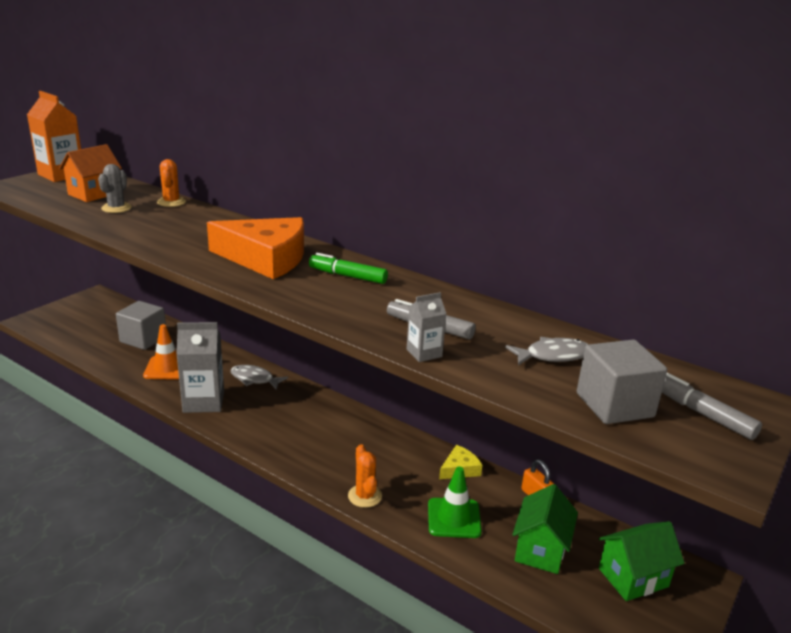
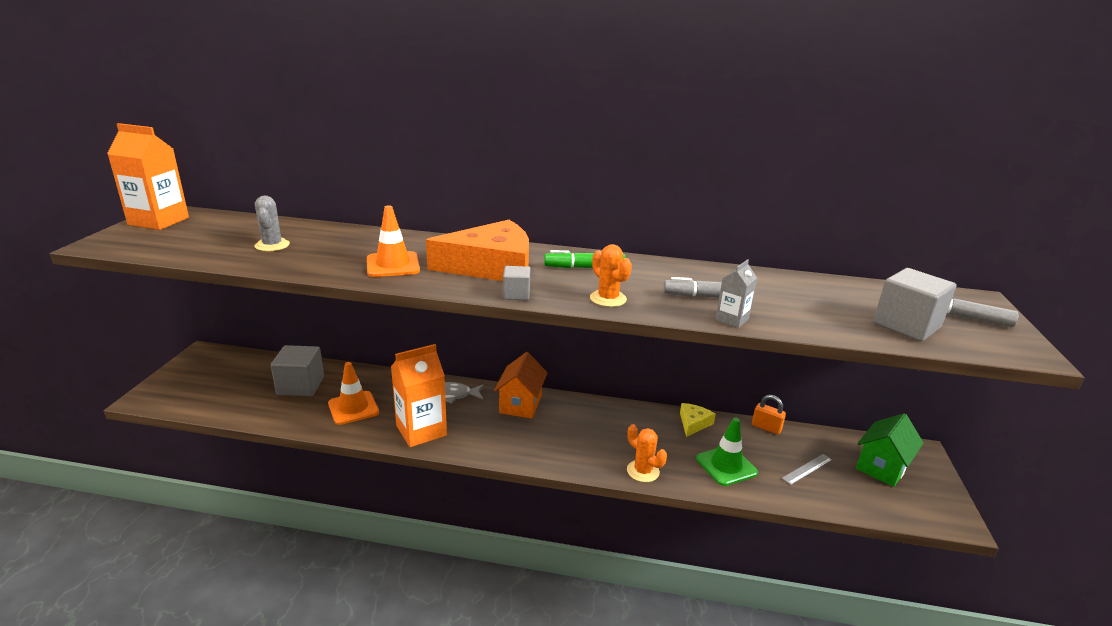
camera: 25 degrees left, 0 degrees up
orange house [59,144,122,202] -> orange house moved to [494,352,547,419]
orange cactus [157,159,186,207] -> orange cactus moved to [590,244,632,307]
grey carton [176,322,224,413] -> orange carton [391,344,447,447]
grey fish [505,337,589,365] -> none
green house [512,484,578,574] -> grey ruler [782,454,832,485]
none -> orange traffic cone [367,205,420,277]
none -> grey cube [503,266,530,300]

